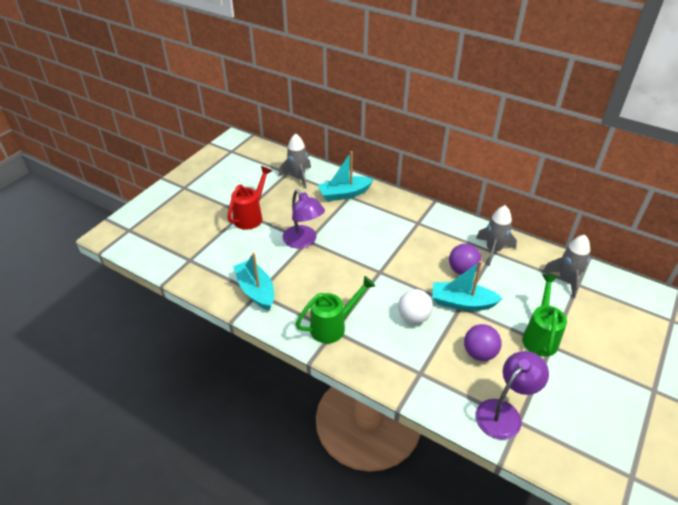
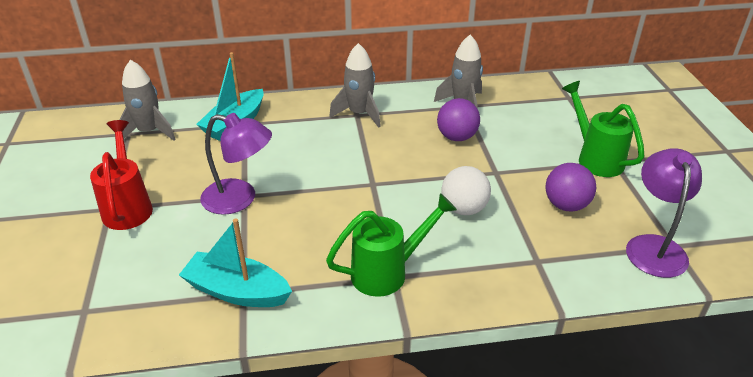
camera: 40 degrees left, 5 degrees down
green watering can [295,276,375,344] -> green watering can turned 45 degrees clockwise [326,193,457,297]
turquoise boat [432,261,503,311] -> none
grey rocket [543,235,590,298] -> grey rocket moved to [329,43,381,128]

